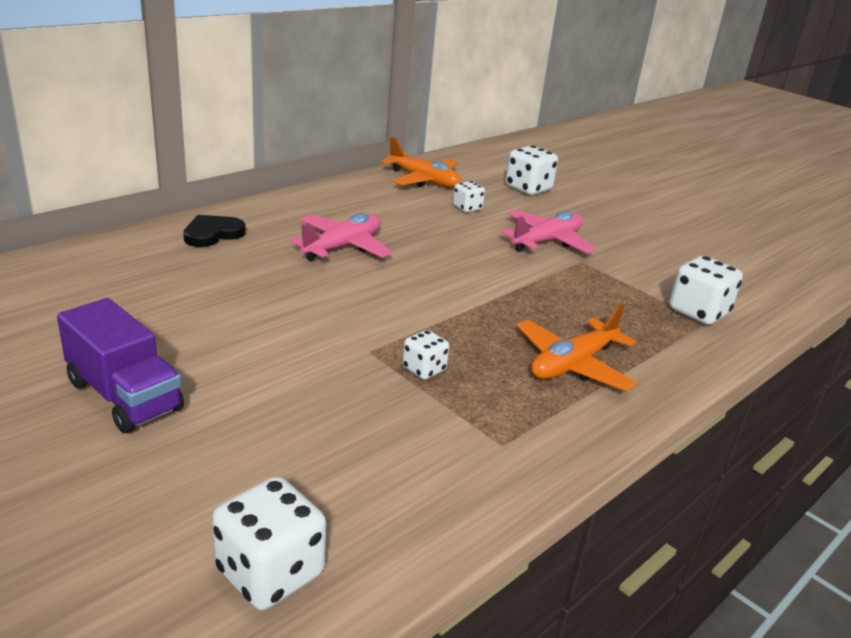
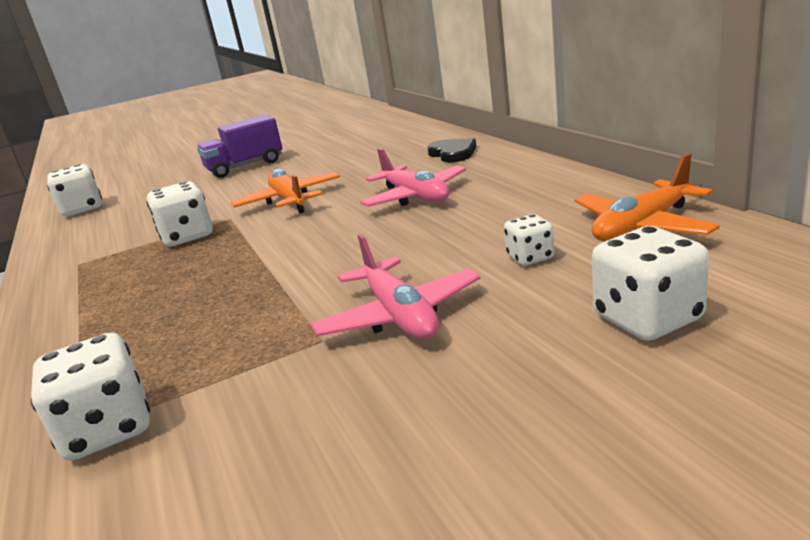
camera: 115 degrees right, 5 degrees down
white dice [402,330,449,380] -> white dice [147,181,212,246], size x1.70
orange plane [516,304,637,391] -> orange plane moved to [231,168,340,213]

